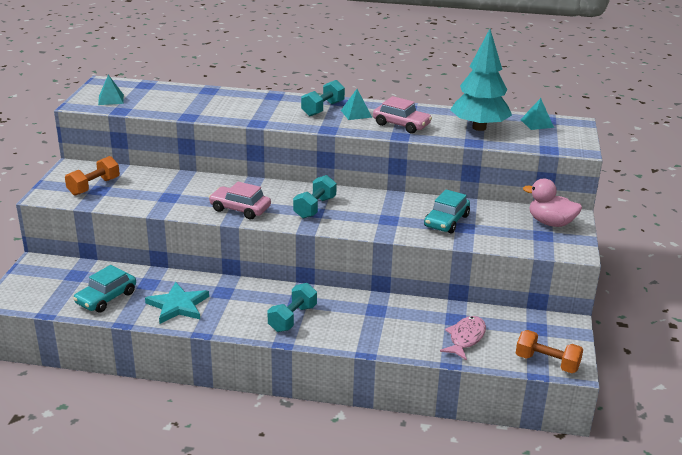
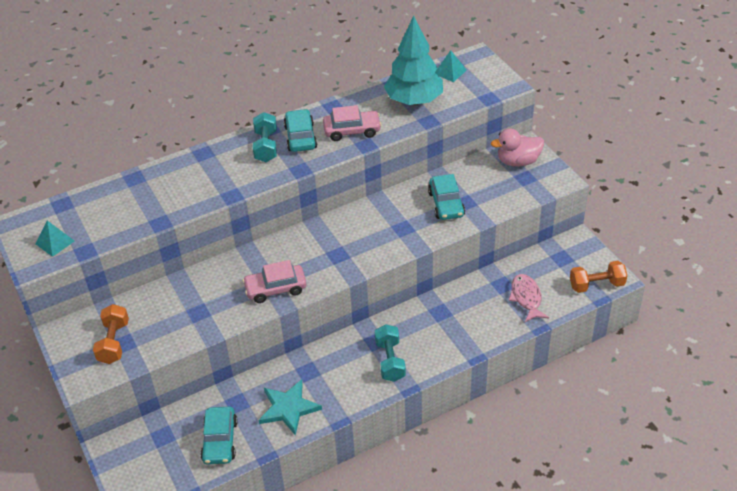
camera: 35 degrees left, 15 degrees up
turquoise dumbbell [293,175,337,219] -> none
turquoise pyramid [341,89,372,120] -> turquoise car [284,109,317,152]

